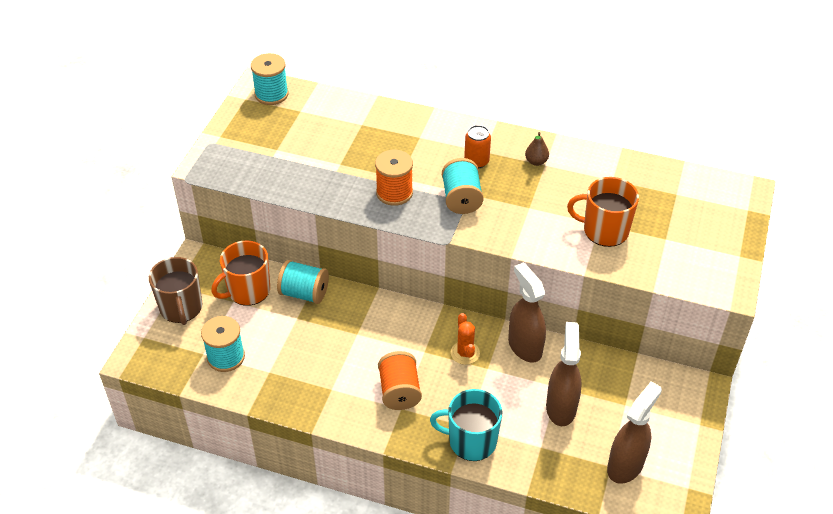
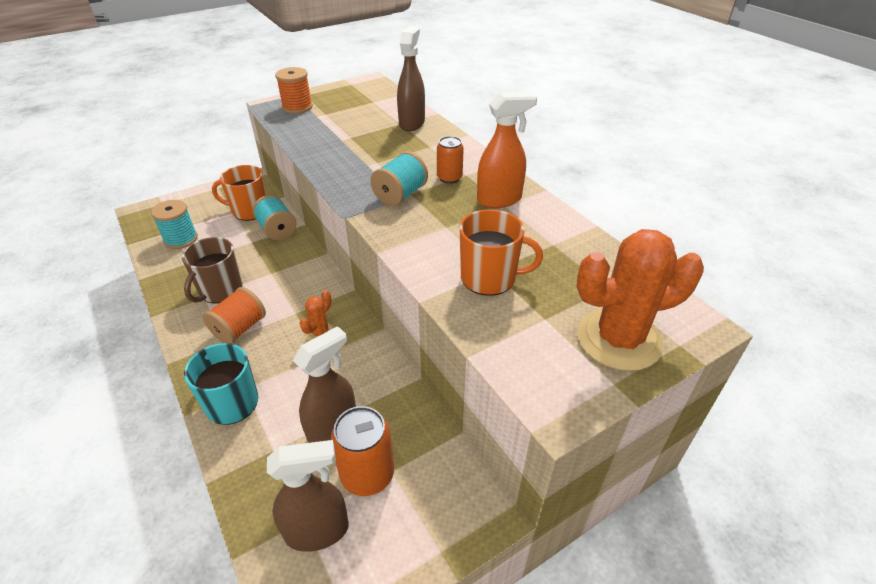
camera: 40 degrees right, 5 degrees down
brown mug [149,257,202,325] -> brown mug moved to [182,237,243,303]
turquoise spool [251,53,288,105] -> none
orange spool [375,150,413,206] -> orange spool moved to [275,67,313,114]
brown spray bottle [508,262,546,362] -> brown spray bottle moved to [397,26,425,131]
brown pear [525,132,549,166] -> orange spray bottle [477,92,537,208]
orange mug [567,177,639,247] -> orange mug turned 135 degrees clockwise [460,209,543,296]
none -> orange can [331,406,394,496]
none -> orange cactus [576,229,704,371]

